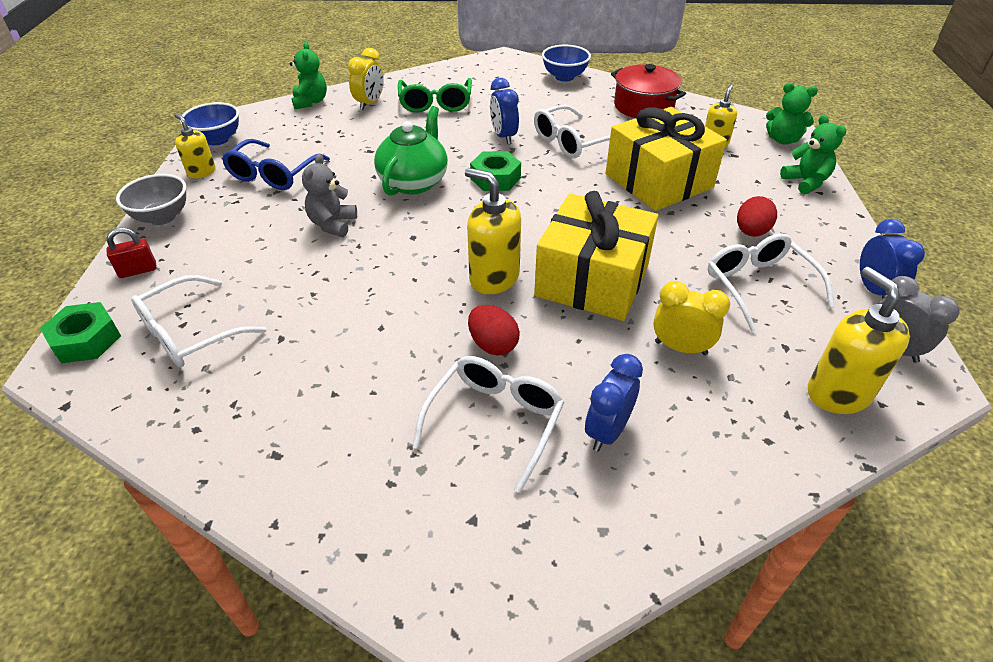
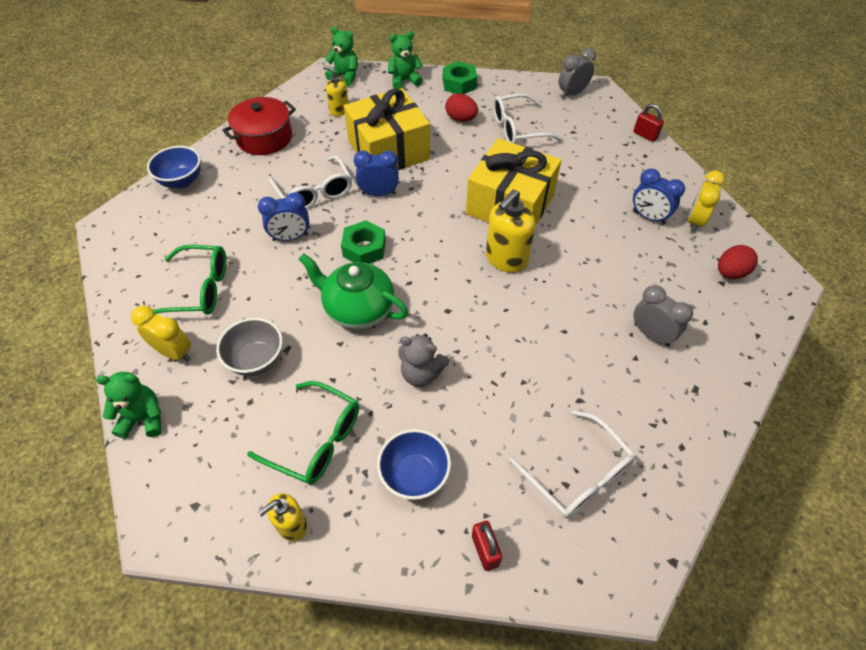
camera: 85 degrees left, 10 degrees up
green nut [40,302,121,364] -> green nut moved to [443,61,477,94]
grey bowl [116,174,186,225] -> grey bowl moved to [216,318,283,376]
blue bowl [180,102,239,146] -> blue bowl moved to [377,429,451,500]
blue glasses [222,139,330,190] -> green glasses [247,381,359,485]
white glasses [412,356,564,493] -> none
red egg [468,305,520,356] -> red egg moved to [718,245,758,279]
yellow clock [653,281,730,355] -> yellow clock moved to [688,170,725,233]
green teddy bear [766,83,818,144] -> green teddy bear turned 90 degrees counterclockwise [325,27,358,86]
yellow soap dispenser [808,267,910,414] -> none
blue clock [860,219,925,299] -> blue clock moved to [354,150,399,196]
none -> red padlock [633,104,664,142]
none -> grey clock [634,285,693,347]

